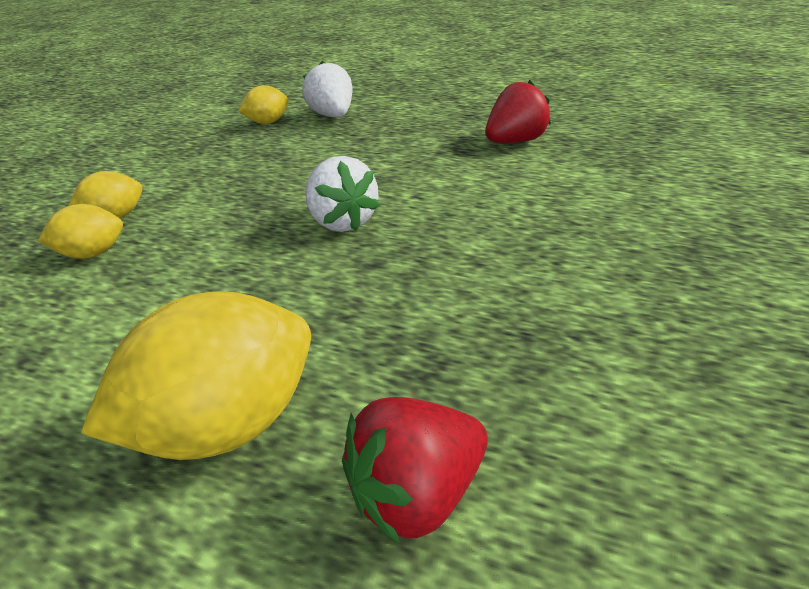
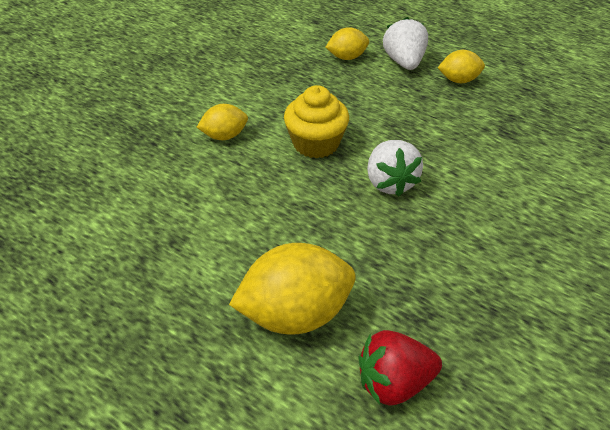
camera: 15 degrees right, 5 degrees up
yellow lemon [38,204,123,259] -> yellow lemon moved to [438,50,485,83]
red strawberry [485,80,551,143] -> none
none -> yellow cupcake [284,85,349,158]

